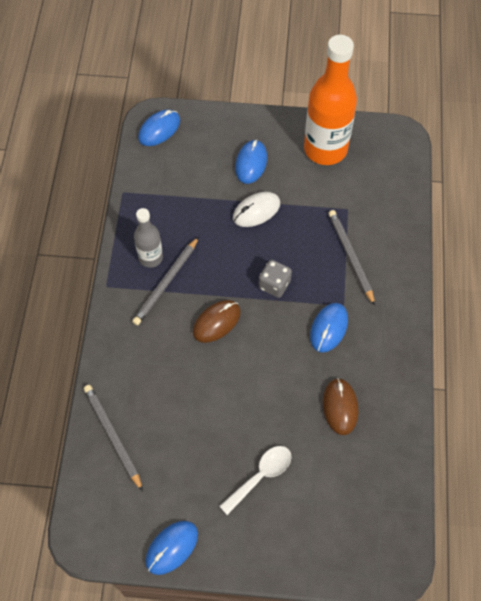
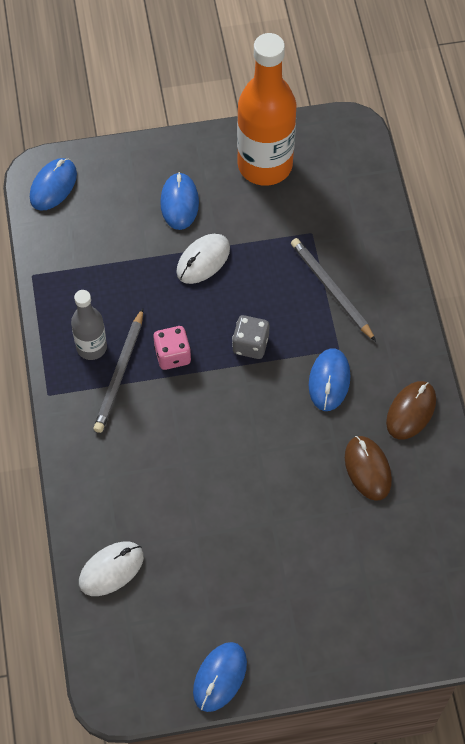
camera: 15 degrees left, 0 degrees up
grey pencil [84,385,143,492] -> white mouse [79,542,144,596]
brown mouse [193,300,241,343] -> brown mouse moved to [386,381,436,440]
white spoon [219,446,291,515] -> none
none -> pink dice [153,326,191,370]

